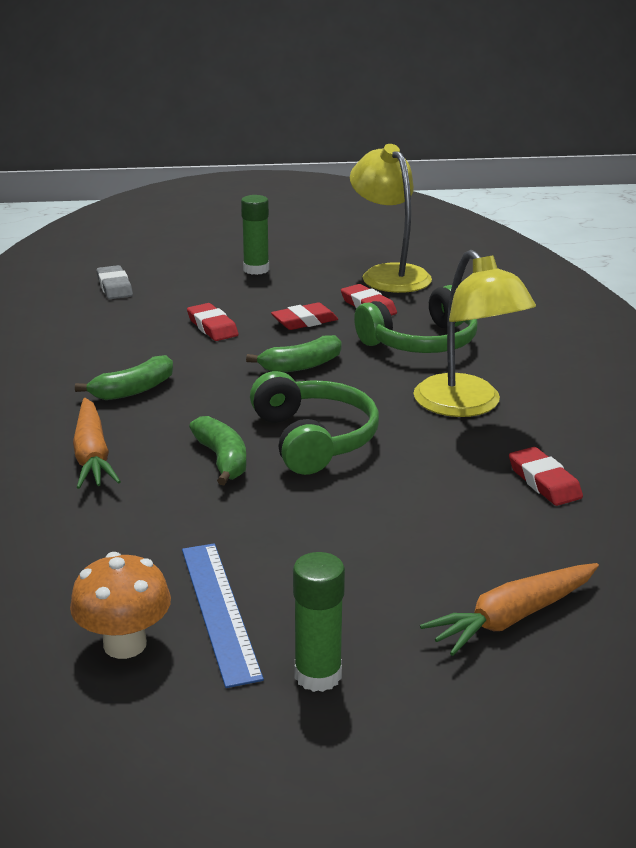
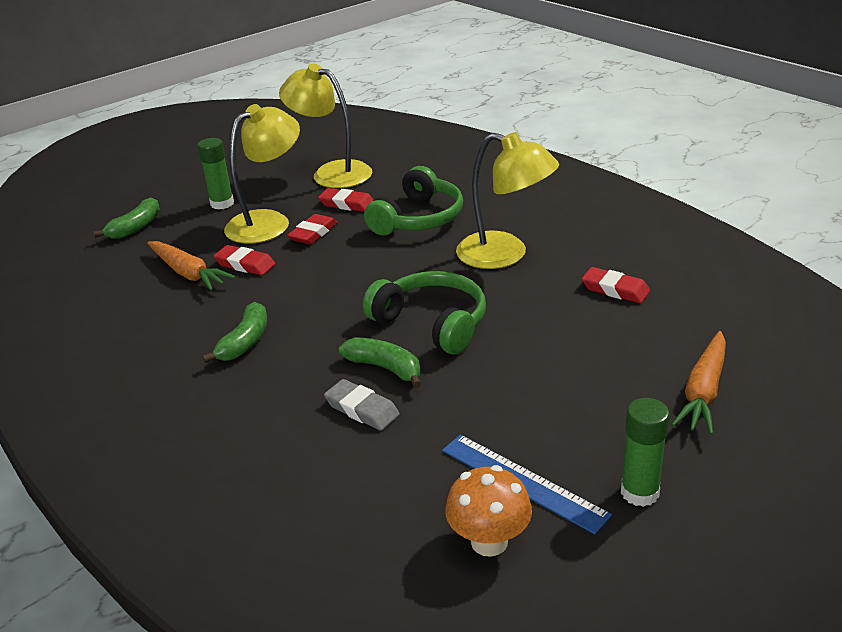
camera: 30 degrees left, 5 degrees up
orange carrot [73,398,121,489] -> orange carrot moved to [147,241,235,291]
grey eraser [96,265,133,299] -> grey eraser moved to [324,379,400,430]
green banana [246,335,342,372] -> green banana moved to [93,197,160,239]
none -> yellow lamp [224,104,300,244]

